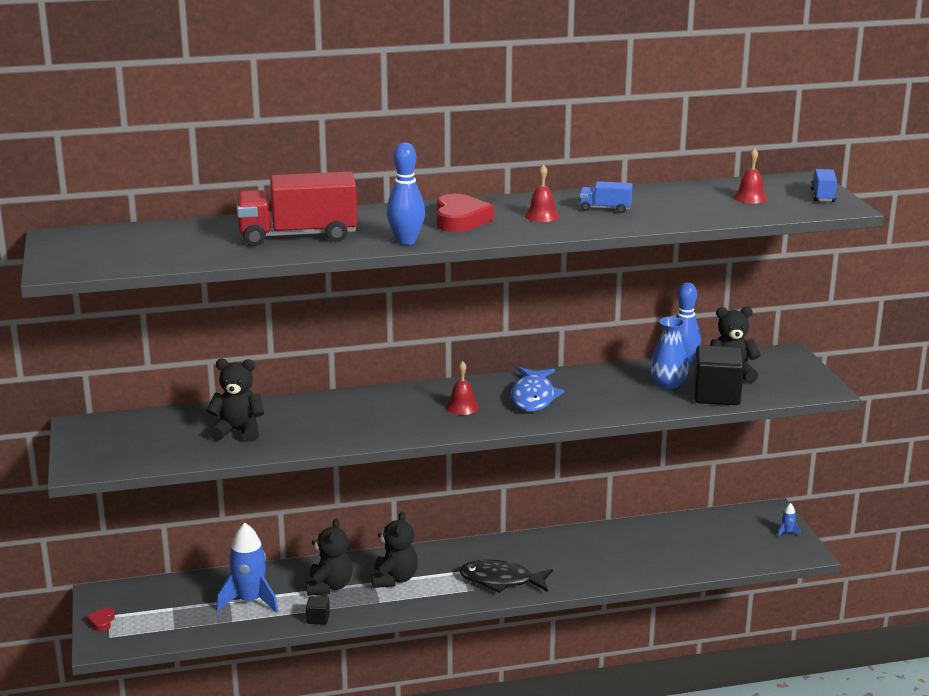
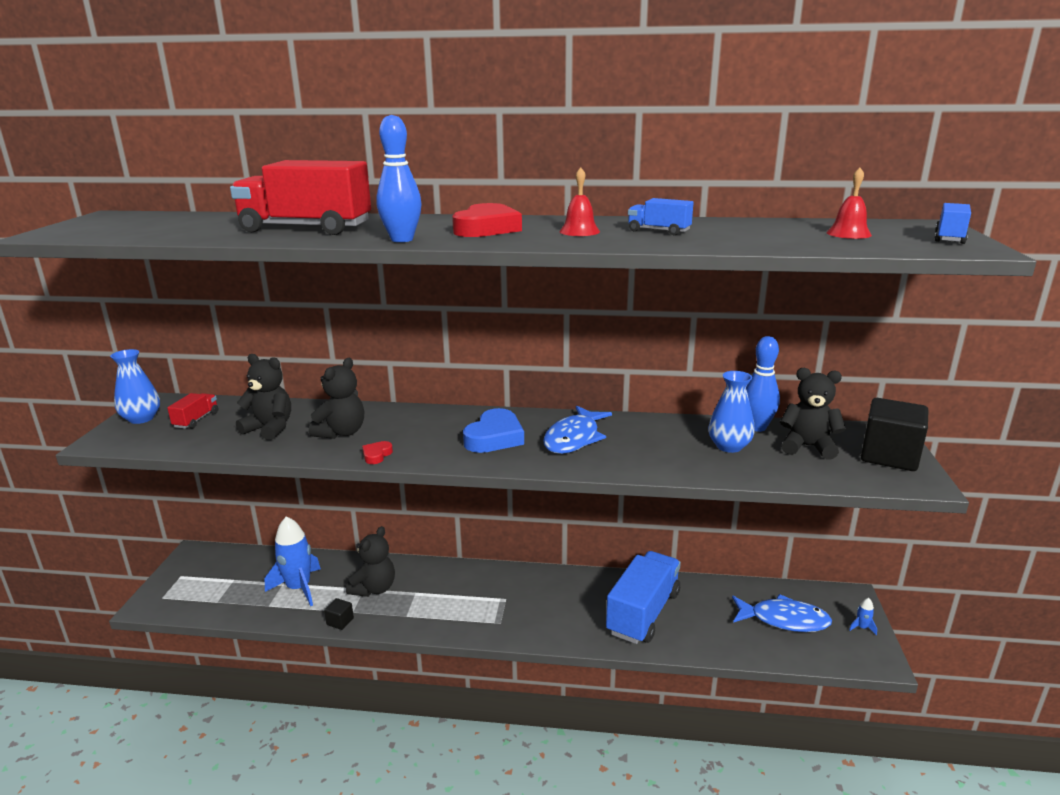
camera: 20 degrees right, 0 degrees up
red heart [87,607,115,632] -> red heart moved to [362,441,393,464]
black teddy bear [371,511,418,588] -> black teddy bear moved to [309,358,364,439]
red bell [446,361,479,415] -> blue heart [463,408,524,453]
black fish [459,560,553,593] -> none
black cube [694,345,744,405] -> black cube moved to [861,398,928,471]
none -> blue vase [110,349,160,424]
none -> red truck [167,393,218,429]
none -> blue truck [606,551,681,644]
none -> blue fish [732,594,832,632]

